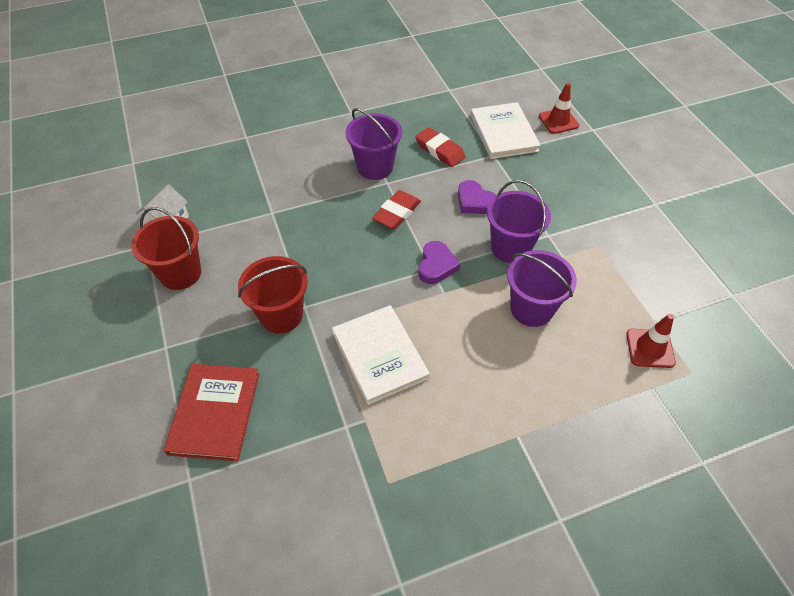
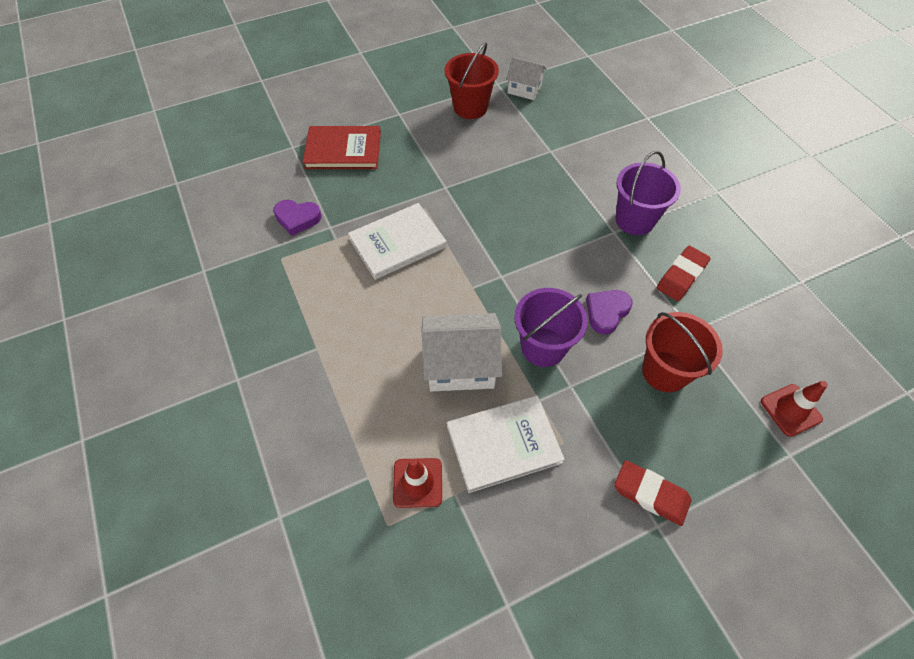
camera: 85 degrees right, 5 degrees up
red bucket [238,256,308,333] -> red bucket moved to [642,312,723,392]
red eraser [372,190,421,229] -> red eraser moved to [614,460,692,526]
purple heart [418,241,460,284] -> purple heart moved to [273,200,321,236]
white book [471,102,541,159] -> white book moved to [447,395,565,493]
purple bucket [507,250,577,327] -> white house [422,313,502,392]

